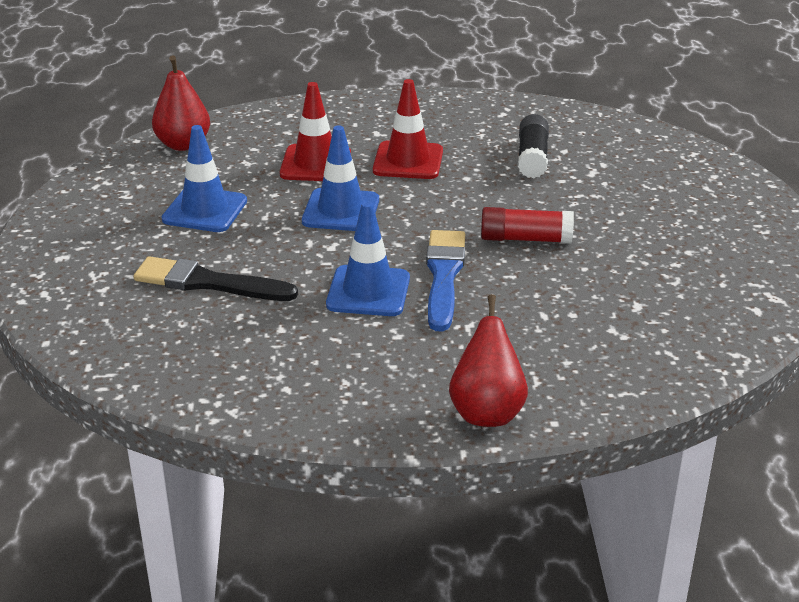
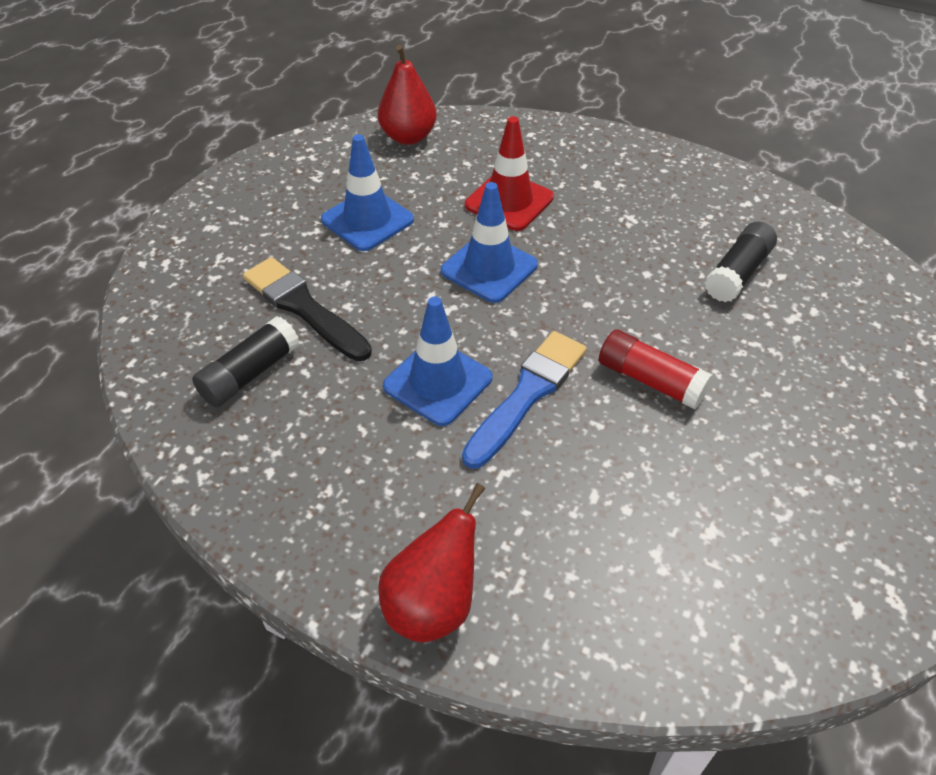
camera: 30 degrees right, 15 degrees up
red traffic cone [373,79,443,179] -> none
none -> black glue stick [192,316,300,407]

